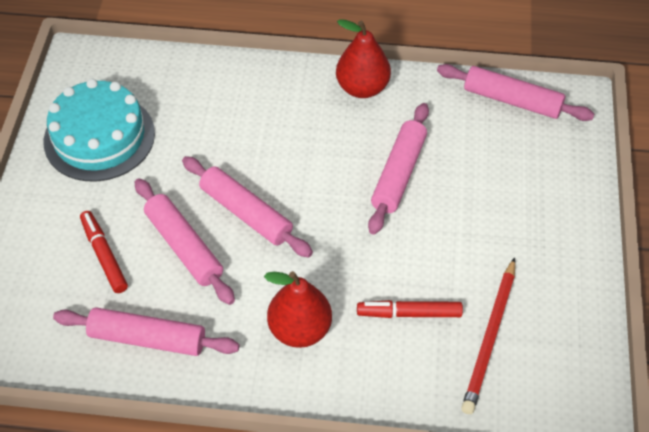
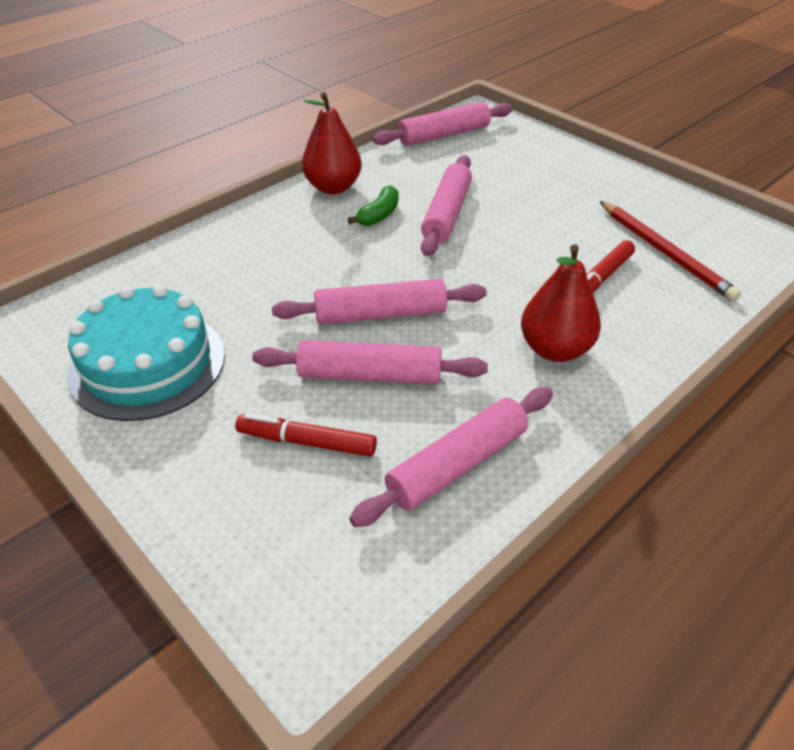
camera: 50 degrees left, 10 degrees down
pink rolling pin [368,103,429,235] -> pink rolling pin turned 45 degrees clockwise [421,155,472,257]
none -> green banana [348,185,398,226]

